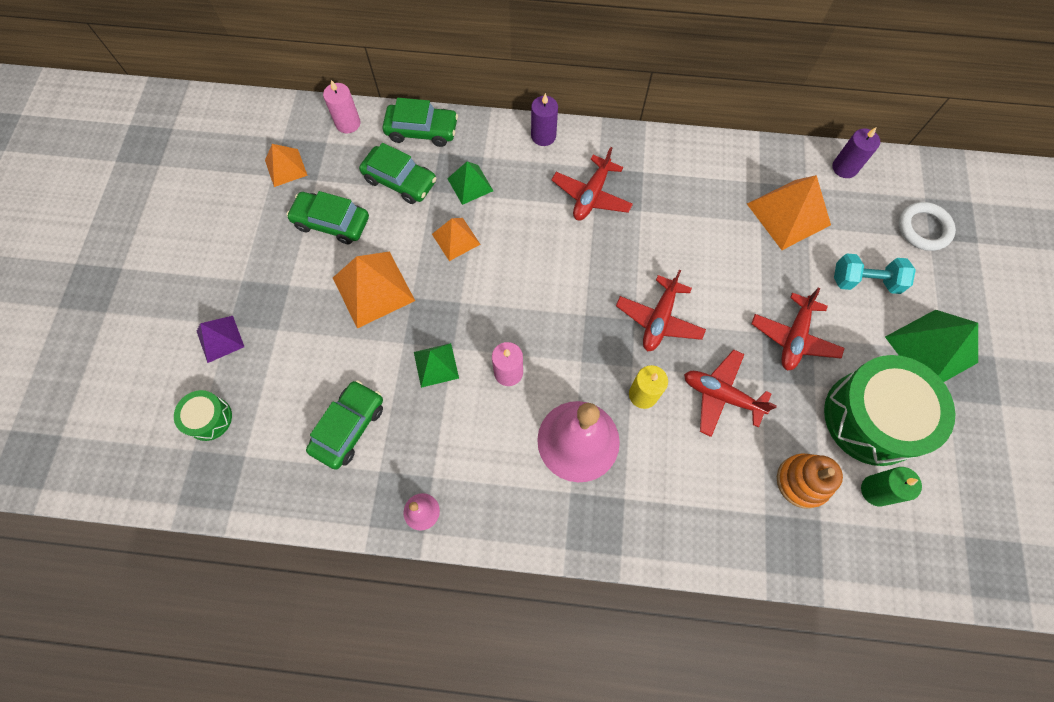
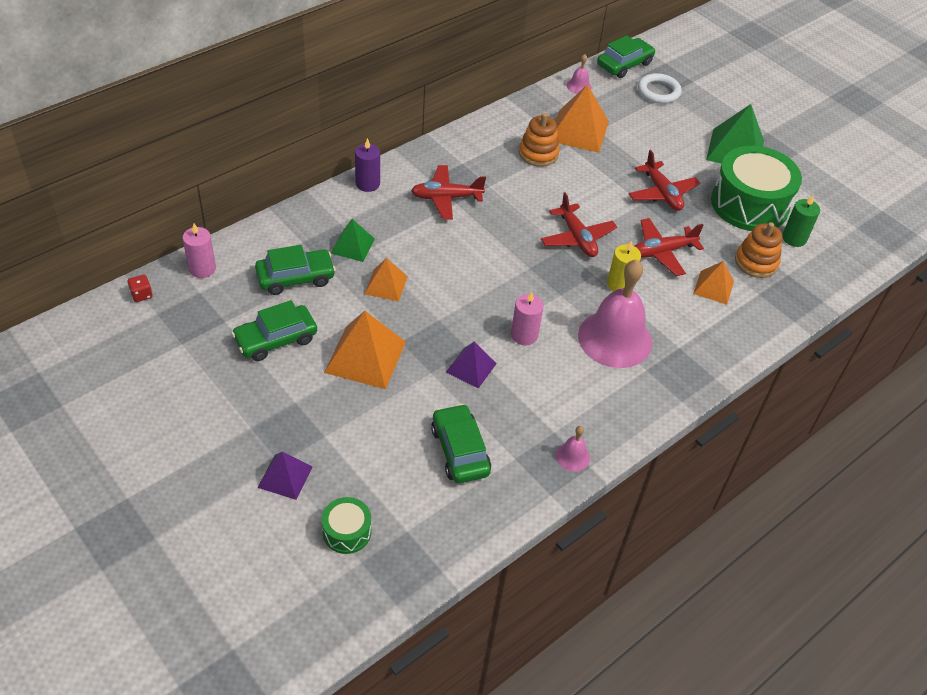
camera: 50 degrees left, 20 degrees down
orange pyramid [265,144,308,187] -> orange pyramid moved to [693,261,734,304]
green car [382,98,458,147] -> green car moved to [597,35,655,78]
green pyramid [414,343,459,388] -> purple pyramid [446,342,497,389]
red plane [551,147,633,221] -> red plane turned 105 degrees clockwise [411,165,486,220]
purple candle [832,127,880,178] -> pink bell [567,54,592,94]
turquoise dumbbell [834,254,916,294] -> none
none -> red dice [128,275,153,302]
none -> orange stacking toy [519,113,560,167]

